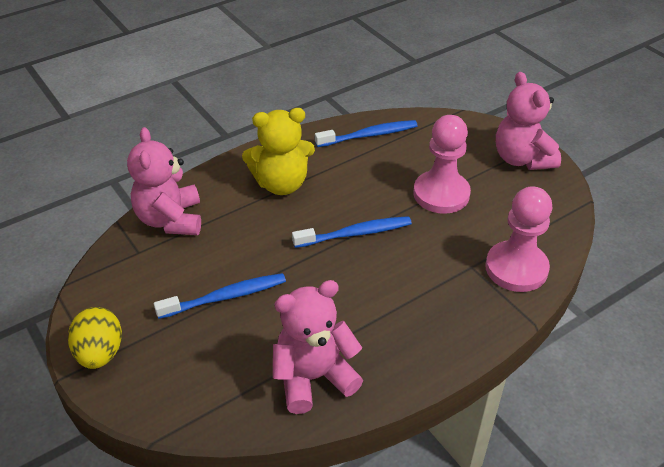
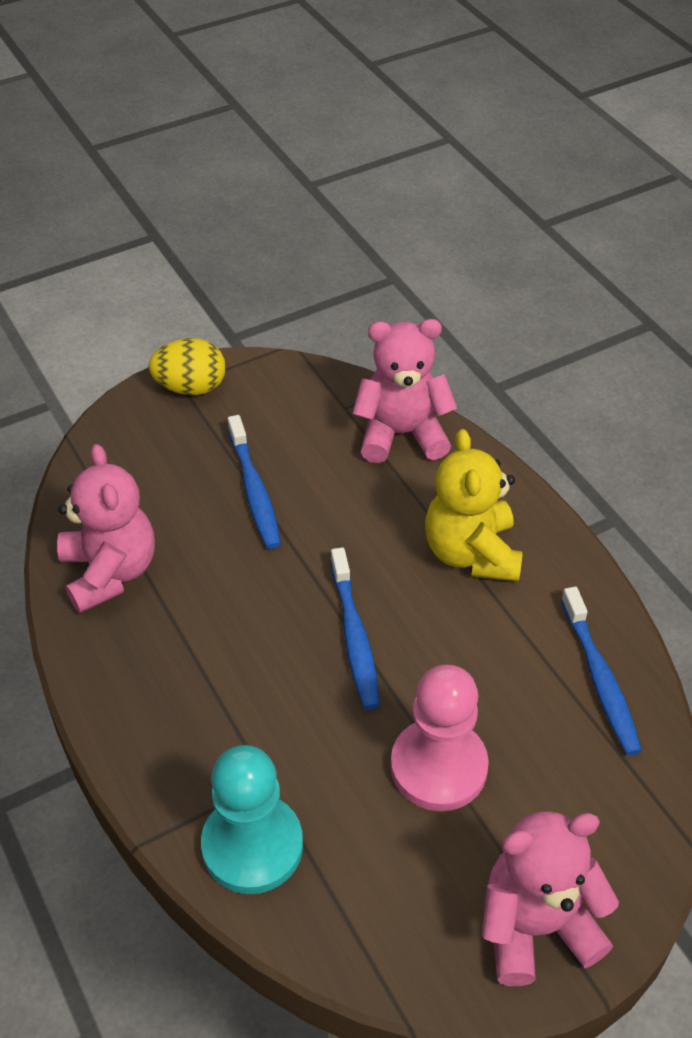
camera: 95 degrees right, 5 degrees up
pink pawn [485,186,552,292] -> turquoise pawn [201,745,303,894]

